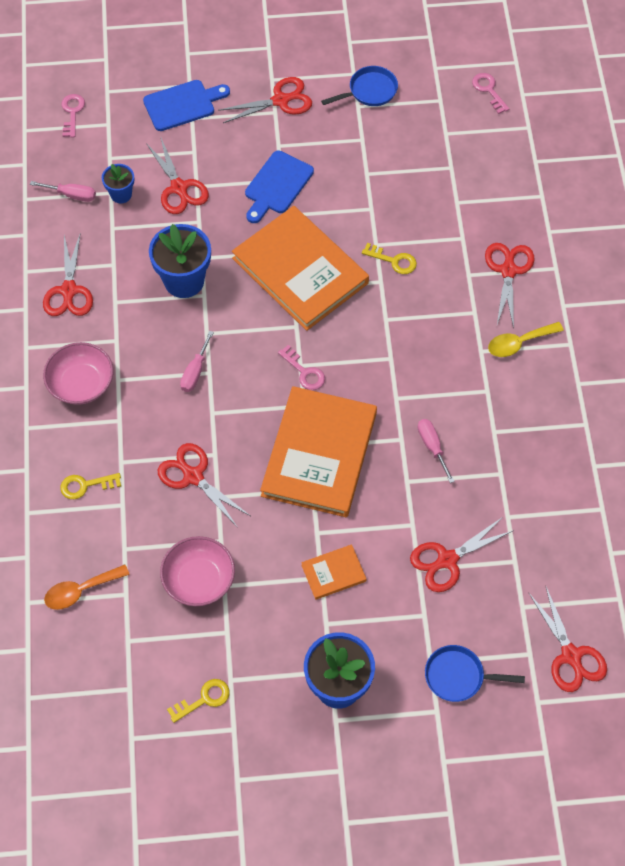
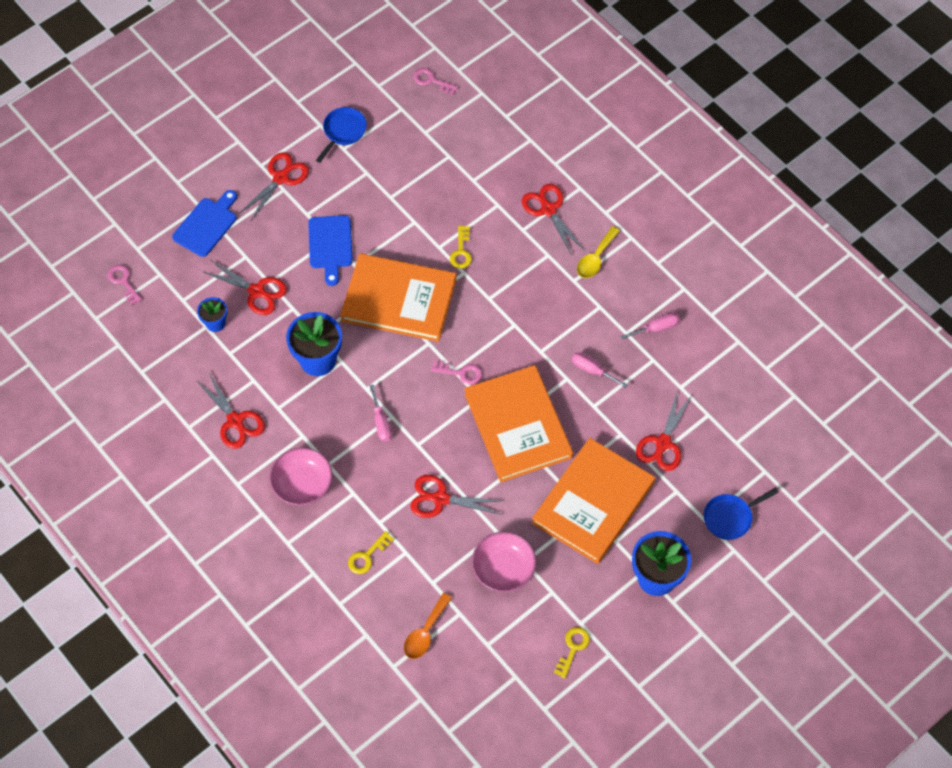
camera: 35 degrees left, 0 degrees up
pink screwdriver [30,181,96,202] -> pink screwdriver moved to [621,313,679,340]
orange book [301,544,366,600] -> orange book [532,438,655,564], size x2.30
yellow key [362,243,417,274] -> yellow key turned 105 degrees clockwise [450,226,472,269]
red scissors [529,585,607,692] -> none

